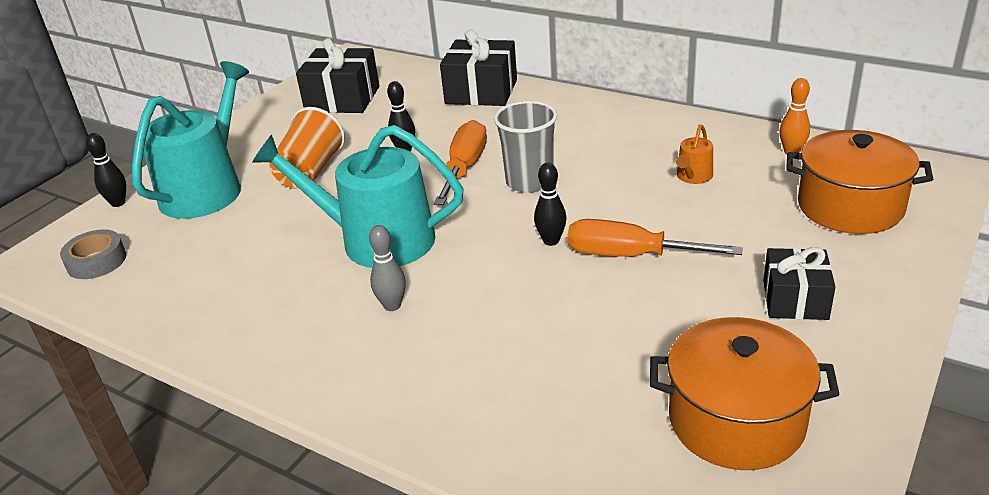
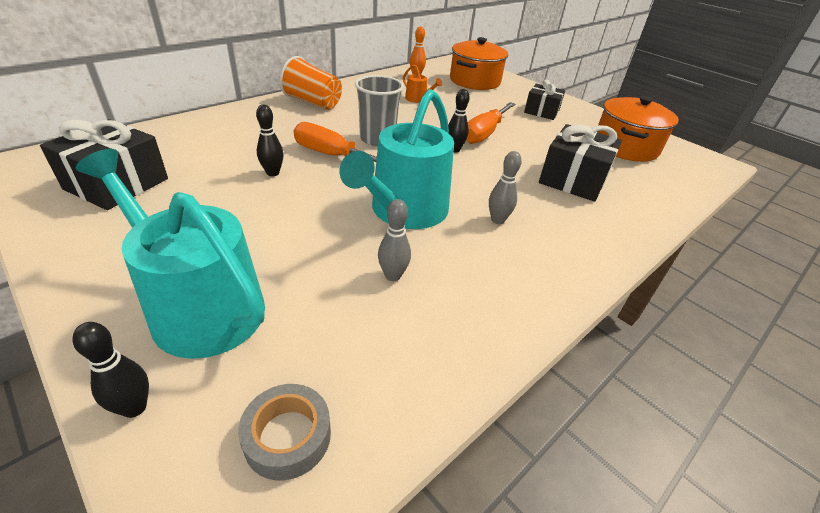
camera: 80 degrees left, 5 degrees up
orange cup [269,107,345,189] -> orange cup moved to [280,56,342,110]
black gift [440,29,517,106] -> black gift moved to [539,124,622,201]
none -> grey bowling pin [378,199,411,281]

